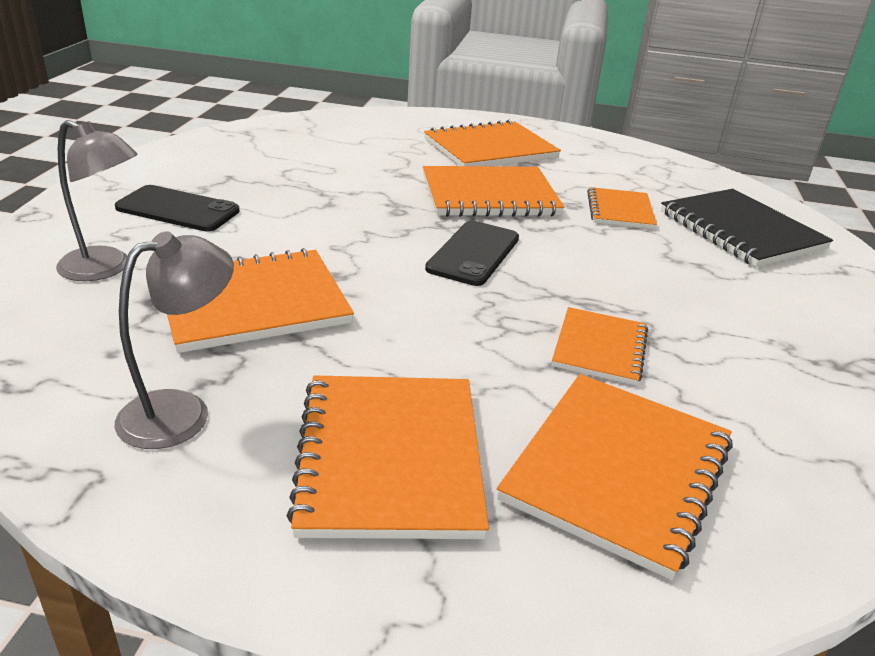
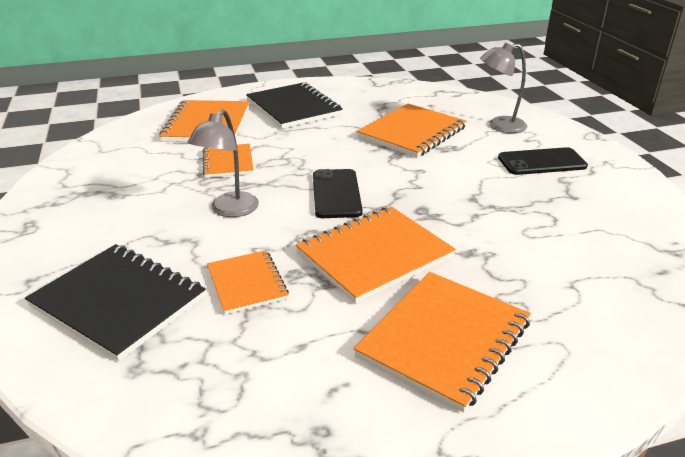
camera: 155 degrees right, 0 degrees up
grey lamp [114,231,234,449] -> grey lamp moved to [187,109,259,217]
orange notebook [287,375,489,539] -> black notebook [246,82,343,129]

